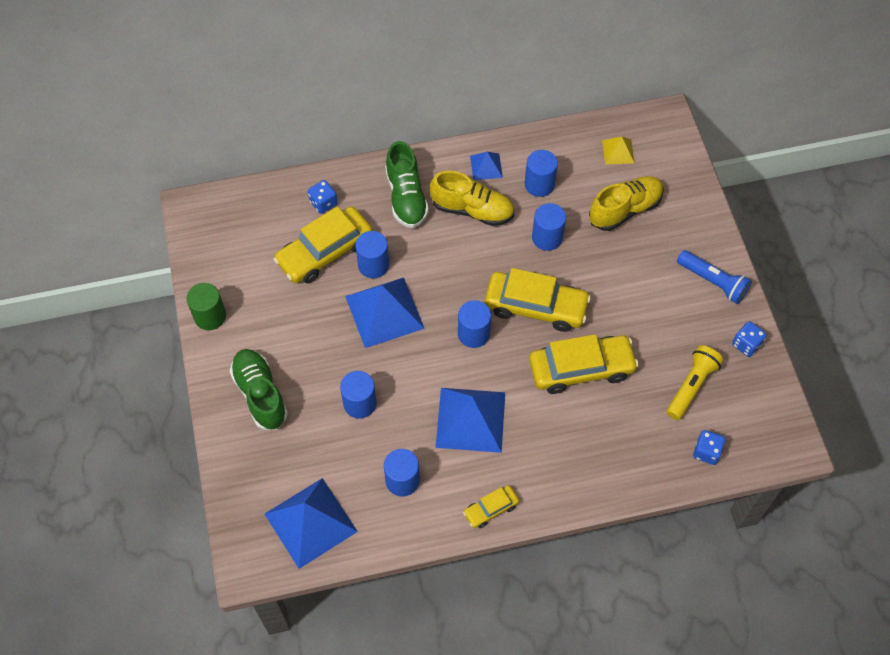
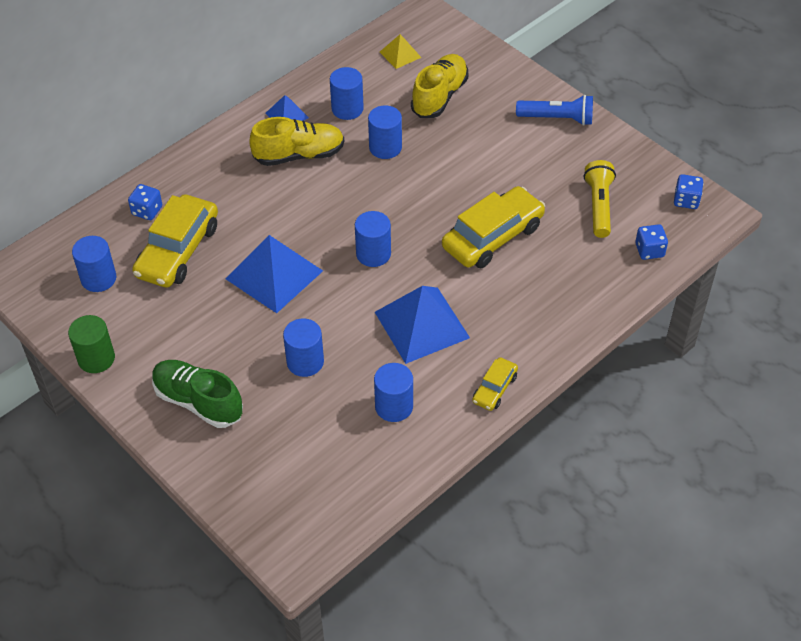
camera: 30 degrees left, 10 degrees down
blue pyramid [265,478,358,569] -> none
blue cylinder [355,231,389,278] -> blue cylinder moved to [72,236,116,292]
green shoe [385,141,429,228] -> none
yellow car [485,268,591,332] -> none
blue dice [732,321,767,357] -> blue dice moved to [674,174,704,209]

